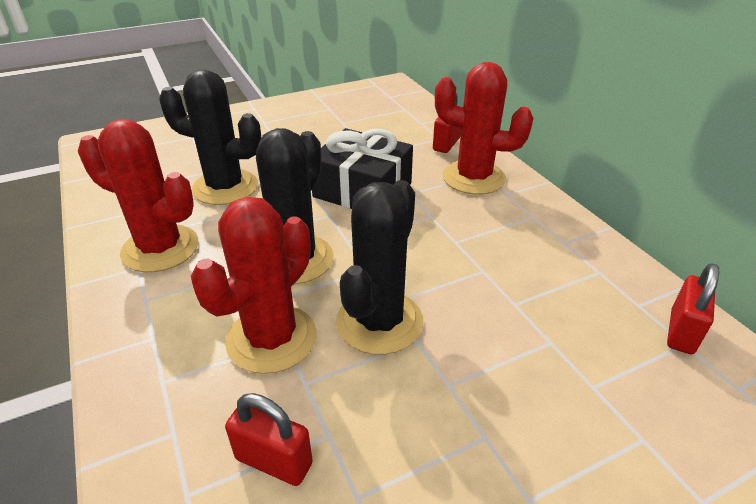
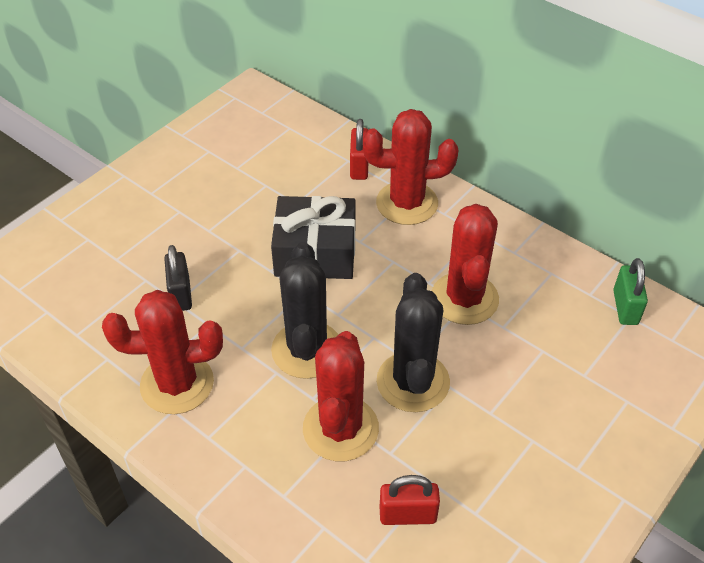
camera: 25 degrees left, 10 degrees up
black cactus [159,69,261,205] -> black padlock [164,245,192,311]
red padlock [667,263,719,354] -> green padlock [613,258,648,325]
none -> red cactus [431,204,499,325]

